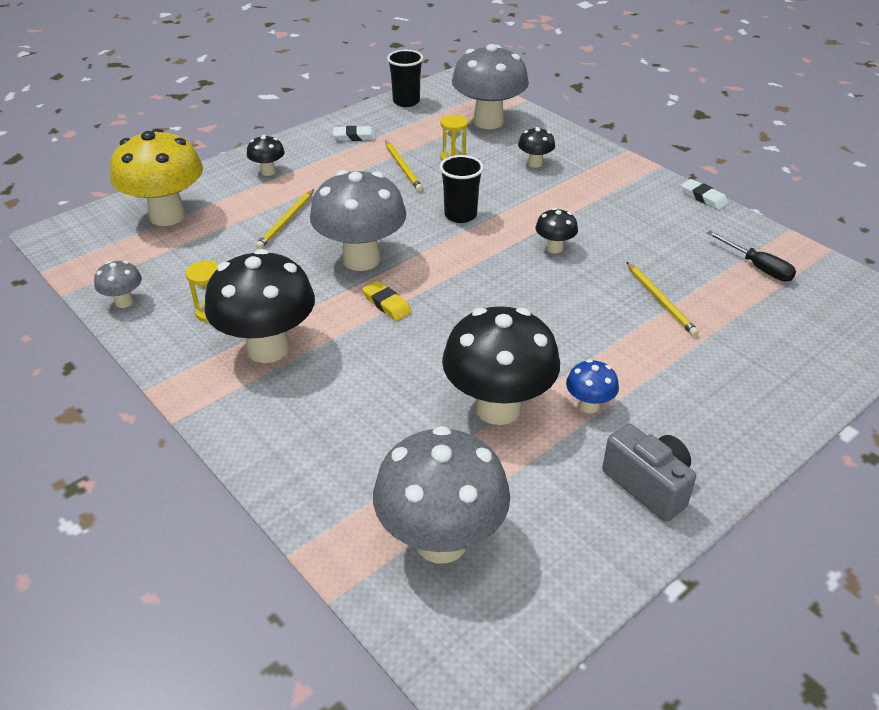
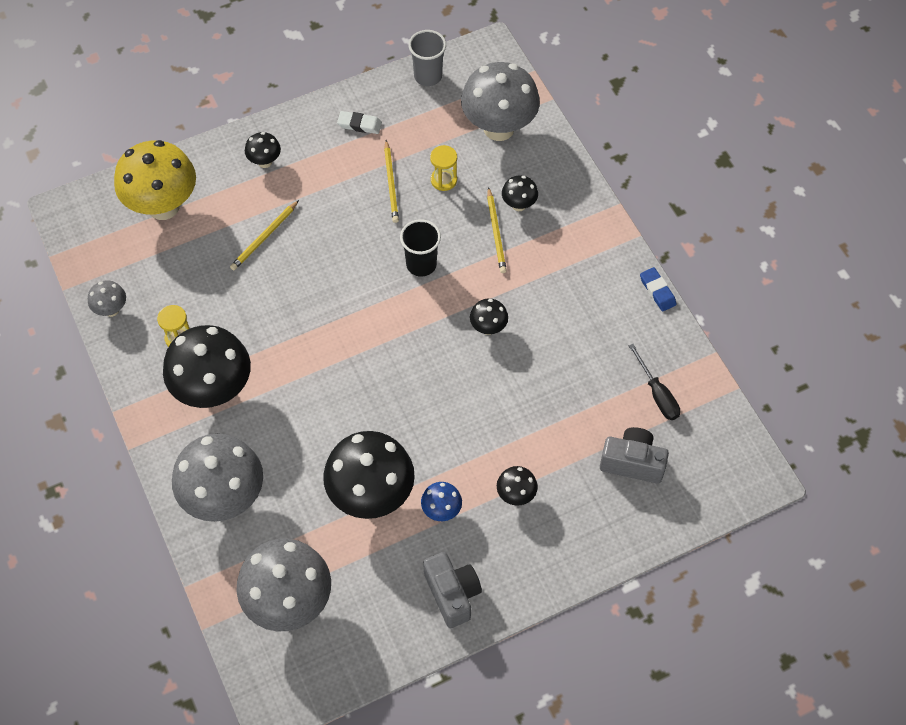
camera: 15 degrees right, 20 degrees up
grey mushroom [310,170,406,271] -> grey mushroom moved to [172,434,263,522]
yellow eraser [362,281,412,321] -> none
black cup [387,50,423,107] -> grey cup [409,30,446,86]
yellow pencil [627,262,699,336] -> yellow pencil moved to [487,187,507,273]
white eraser [681,179,728,210] -> blue eraser [640,267,677,312]
none -> black mushroom [497,466,538,506]
none -> grey camera [600,427,669,483]

